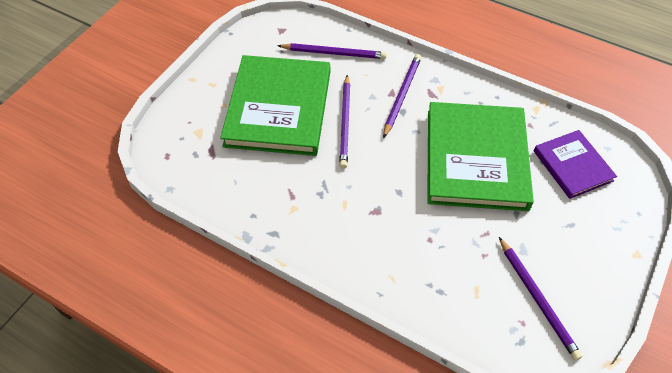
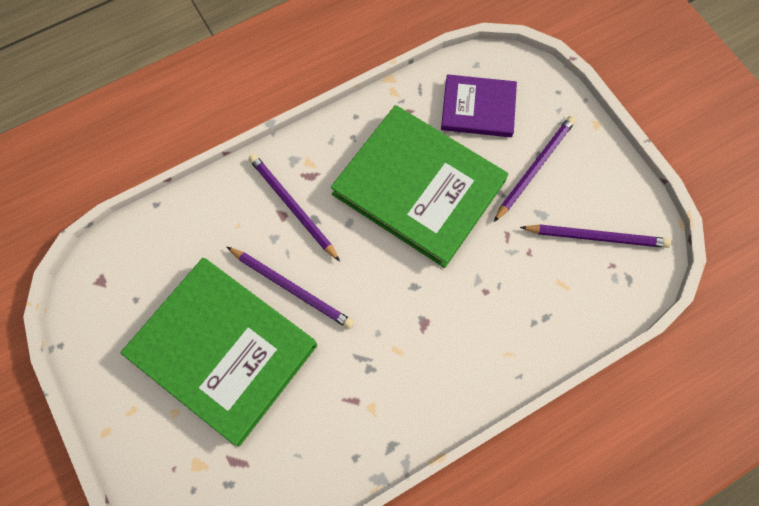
camera: 60 degrees left, 15 degrees up
purple pencil [277,43,387,59] -> purple pencil moved to [494,116,576,222]

